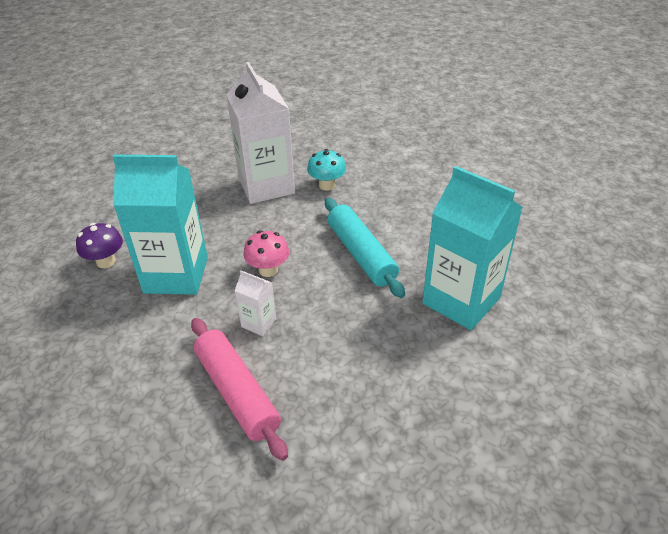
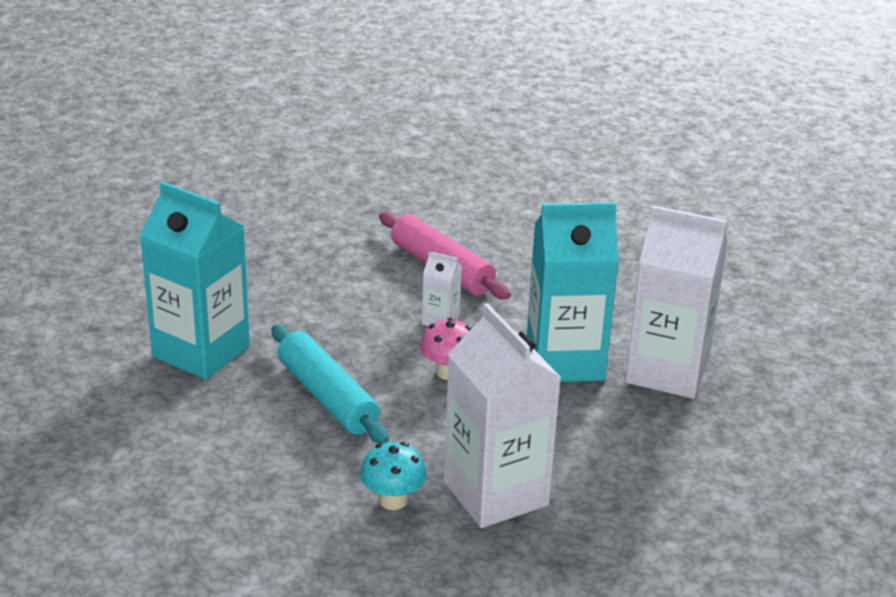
camera: 170 degrees right, 10 degrees down
purple mushroom [76,223,123,268] -> white carton [625,206,728,399]

